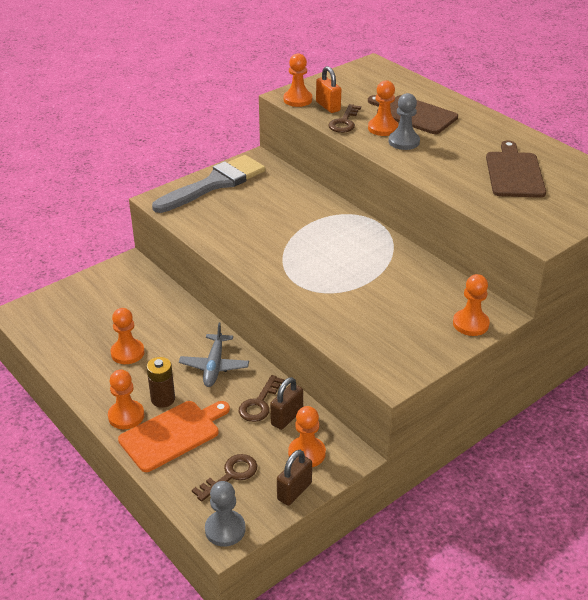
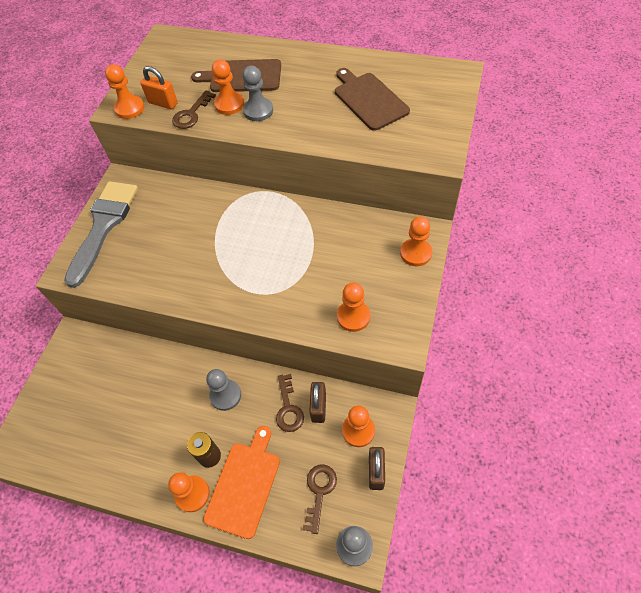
camera: 30 degrees left, 20 degrees up
orange pawn [110,308,144,364] -> orange pawn moved to [337,282,370,332]
grey plane [179,322,249,387] -> grey pawn [206,369,241,411]
brown key [328,104,361,133] -> brown key turned 45 degrees clockwise [172,91,216,129]

